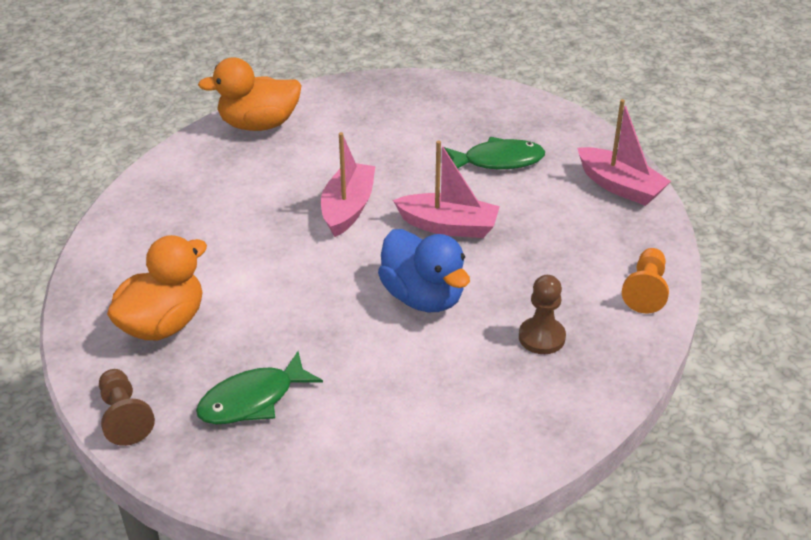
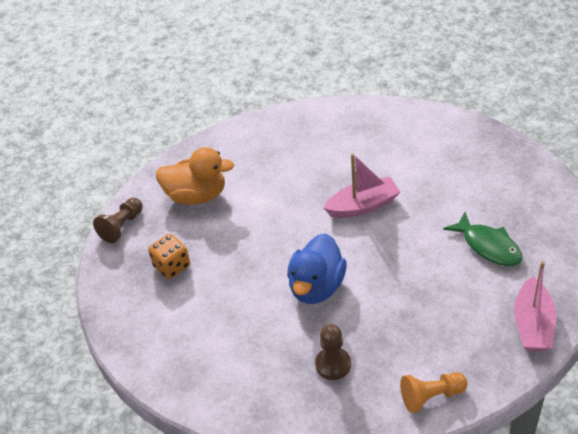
camera: 60 degrees right, 5 degrees up
green fish [196,351,323,424] -> orange dice [148,234,190,279]
orange duck [198,58,302,131] -> none
pink boat [393,140,500,238] -> none

